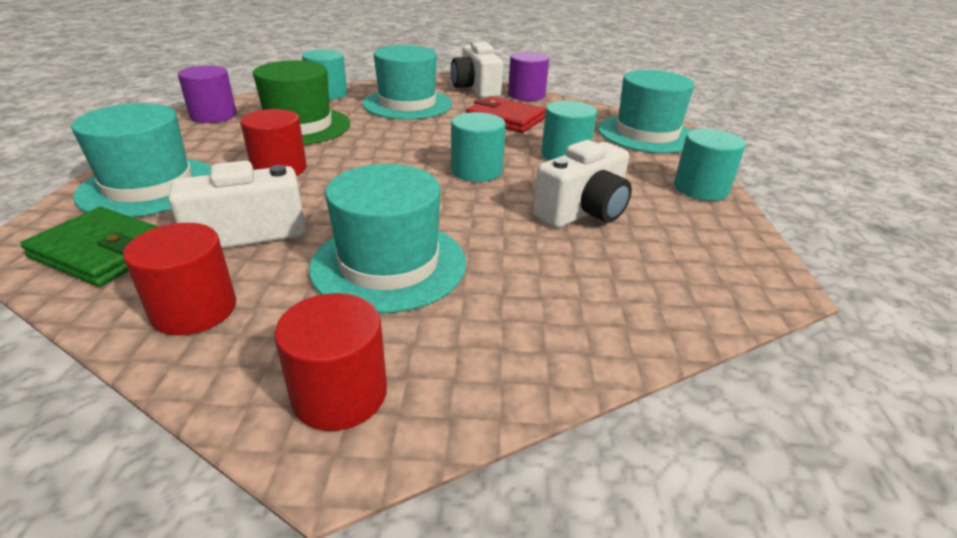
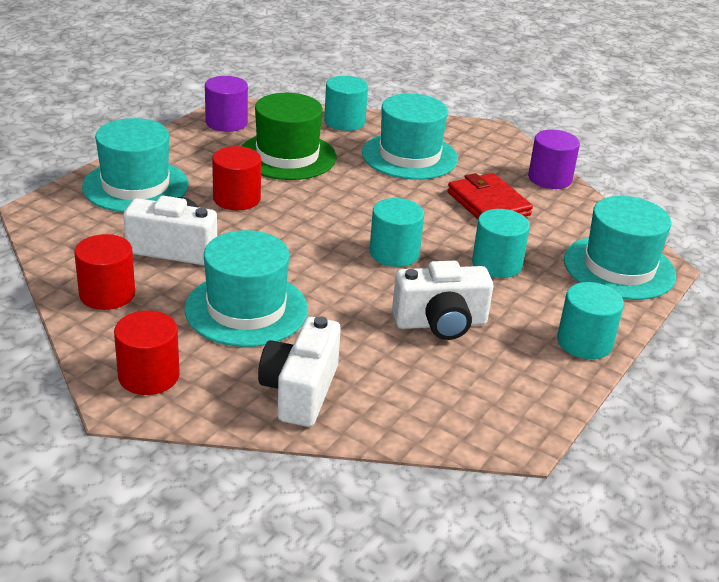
camera: 30 degrees right, 0 degrees up
green wallet [20,207,159,287] -> none
white camera [451,42,503,98] -> white camera moved to [258,316,341,427]

